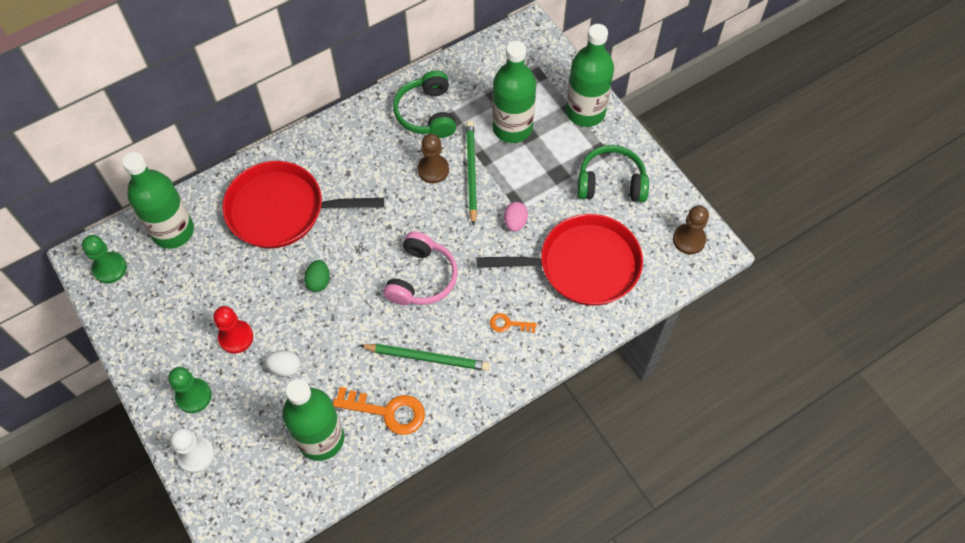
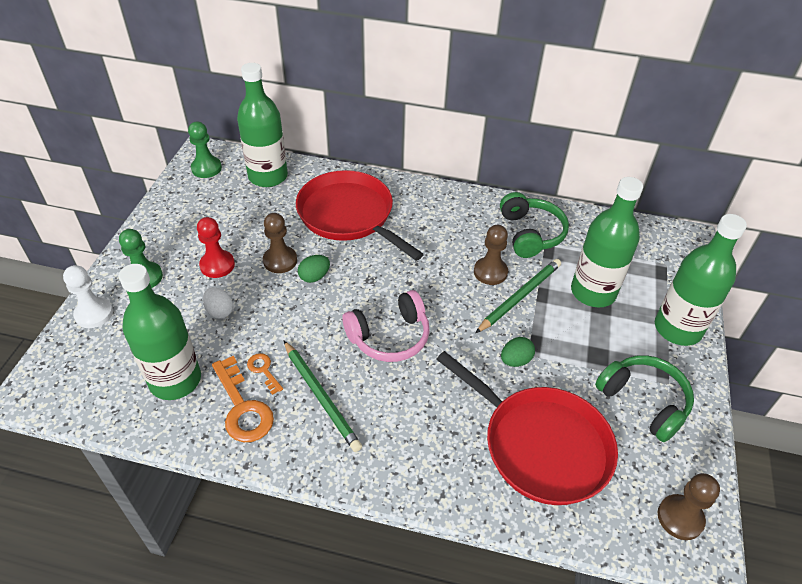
camera: 45 degrees right, 15 degrees down
green headphones [393,70,456,138] -> green headphones turned 135 degrees clockwise [500,192,569,258]
orange key [490,313,537,333] -> orange key moved to [247,353,283,395]
pink egg [504,202,528,232] -> green egg [501,337,535,367]
none -> brown pawn [263,213,297,273]

